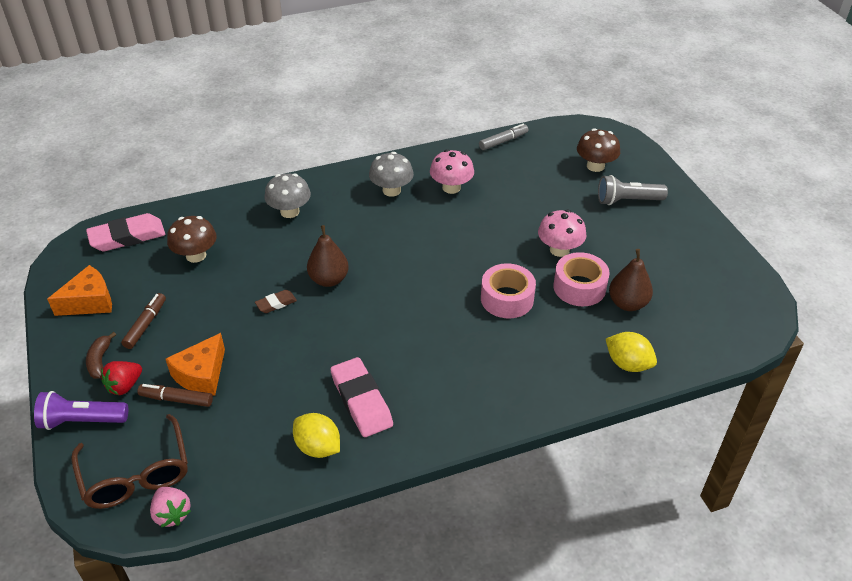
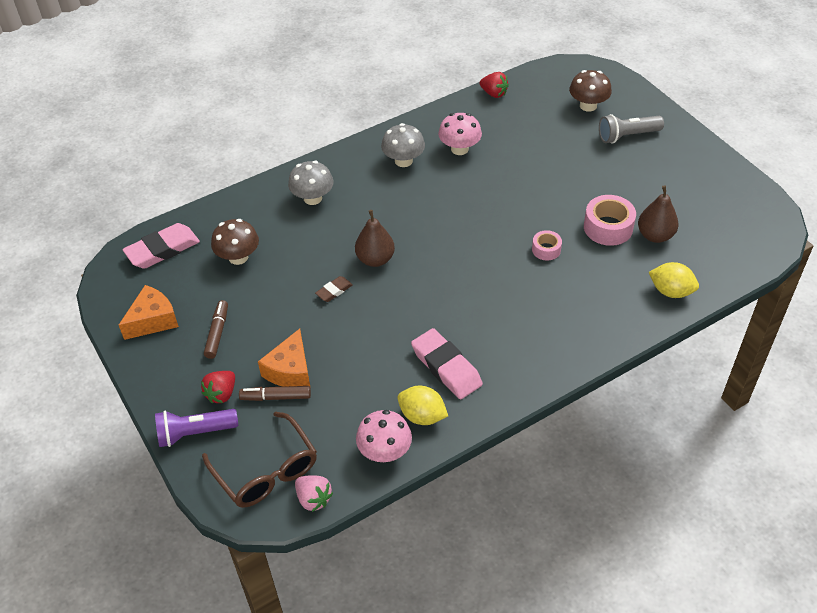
camera: 10 degrees left, 5 degrees up
brown banana [86,332,116,379] -> none
grey marker [479,124,528,150] -> red strawberry [479,72,509,98]
pink tape [481,263,536,318] -> pink tape [532,230,562,260], size x0.58
pink mushroom [538,210,586,257] -> pink mushroom moved to [356,410,412,462]

